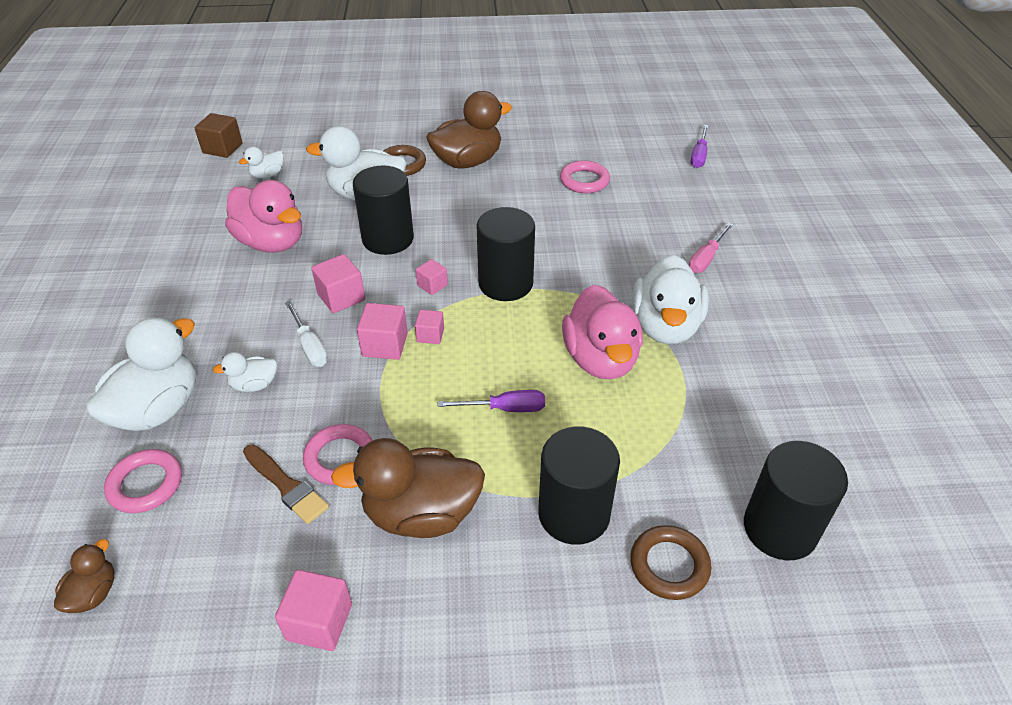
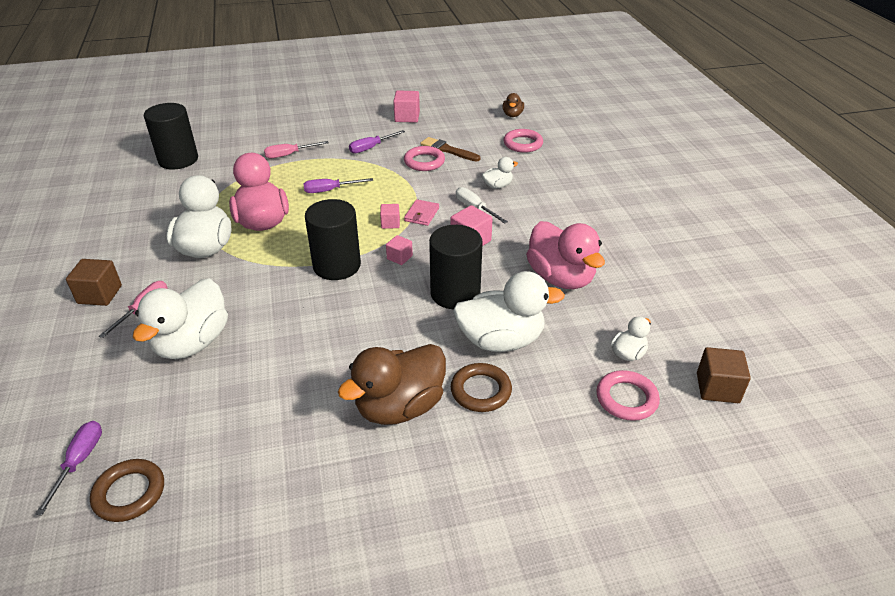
camera: 170 degrees right, 5 degrees down
white duck [86,318,196,431] -> white duck moved to [133,278,228,359]
pink duck [225,180,302,253] -> pink duck turned 150 degrees counterclockwise [526,221,605,289]
brown duck [331,438,485,538] -> purple screwdriver [349,130,405,153]
pink cube [357,303,408,360] -> pink wallet [404,199,439,226]
black cylinder [538,426,620,545] -> pink screwdriver [264,141,329,158]
pink ring [560,160,610,193] -> pink ring moved to [596,370,660,421]
brown ring [630,525,711,600] -> brown ring moved to [90,459,164,522]
none -> brown cube [66,259,122,306]

